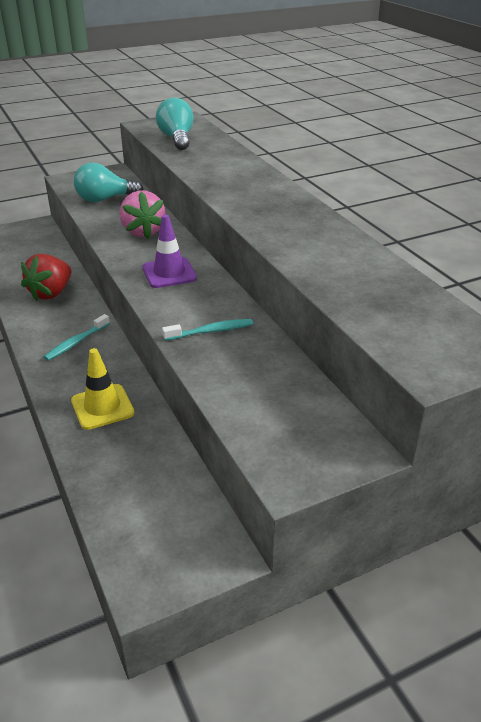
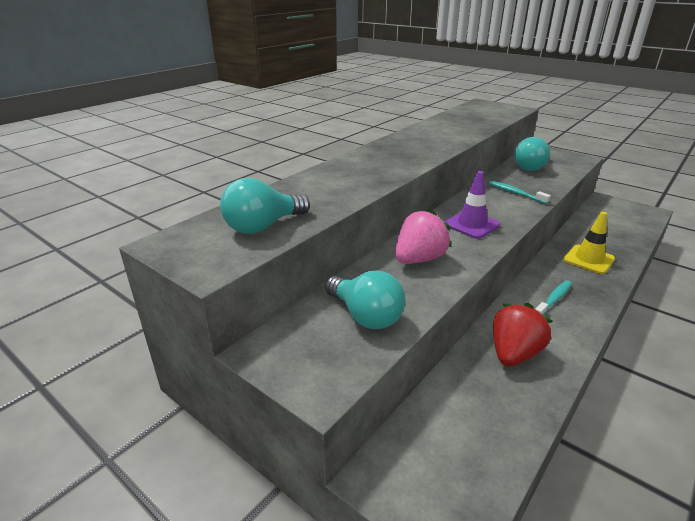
camera: 115 degrees left, 5 degrees down
red strawberry [21,254,71,301] -> red strawberry turned 60 degrees counterclockwise [493,303,553,367]
turquoise toothbrush [44,314,110,361] -> turquoise toothbrush turned 60 degrees counterclockwise [535,281,572,315]
none -> turquoise light bulb [514,137,550,171]

